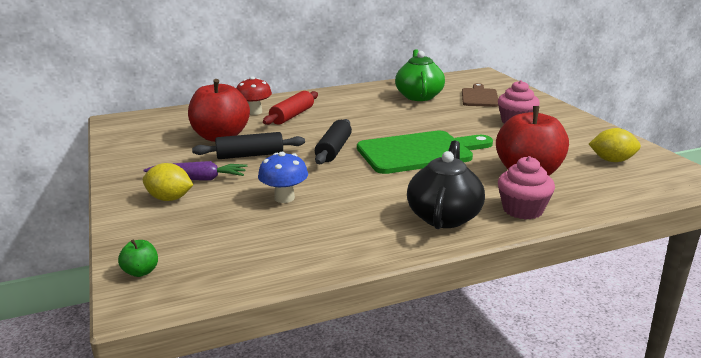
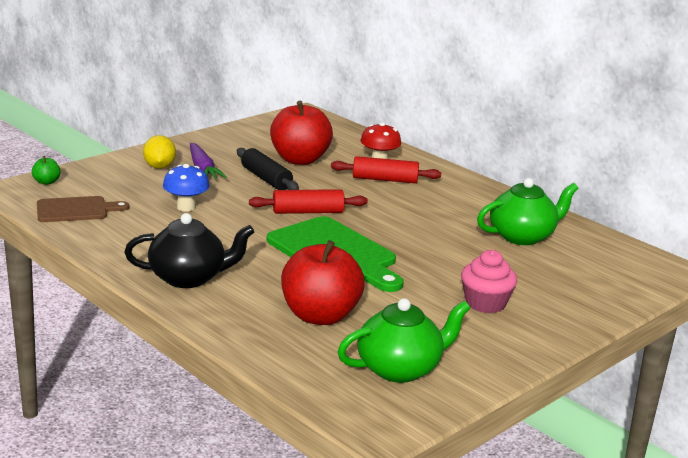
camera: 65 degrees right, 0 degrees up
black rolling pin [315,119,352,164] -> red rolling pin [249,189,368,214]
brown cutting board [462,83,498,107] -> brown cutting board moved to [37,196,129,222]
pink cupcake [498,156,555,220] -> none
yellow lemon [589,128,641,162] -> green teapot [338,298,470,383]

